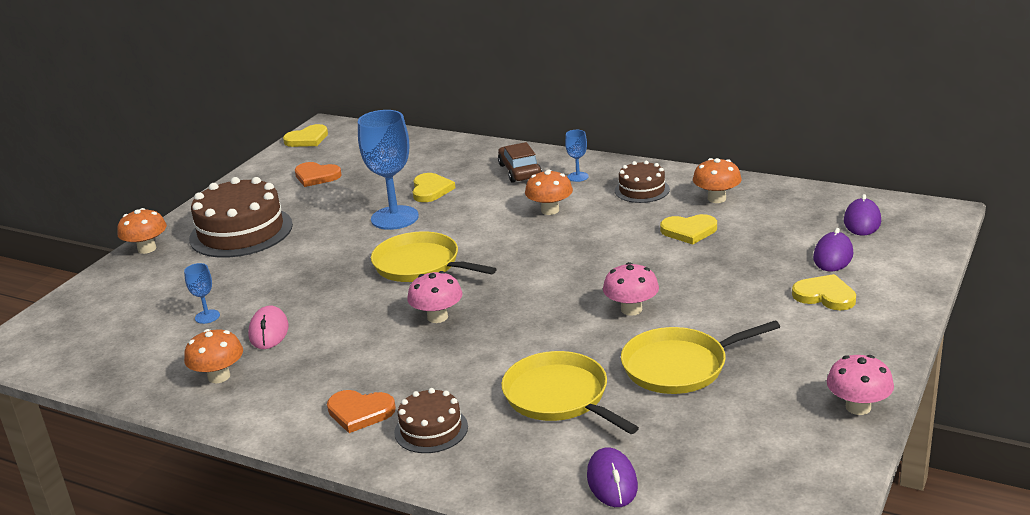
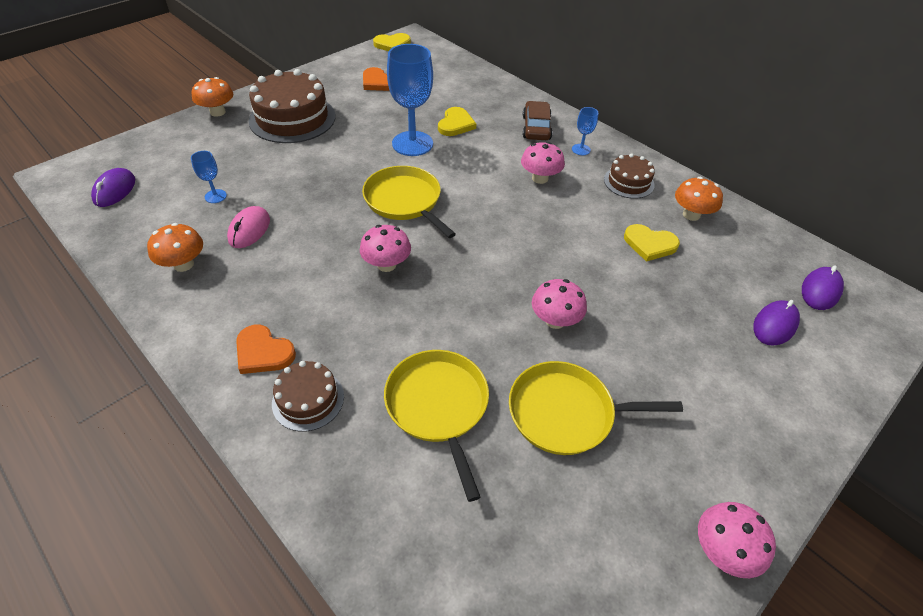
camera: 15 degrees right, 20 degrees up
orange mushroom [525,170,573,215] -> pink mushroom [521,142,565,184]
purple mouse [587,447,638,507] -> purple mouse moved to [91,168,135,207]
yellow heart [792,274,856,311] -> none

